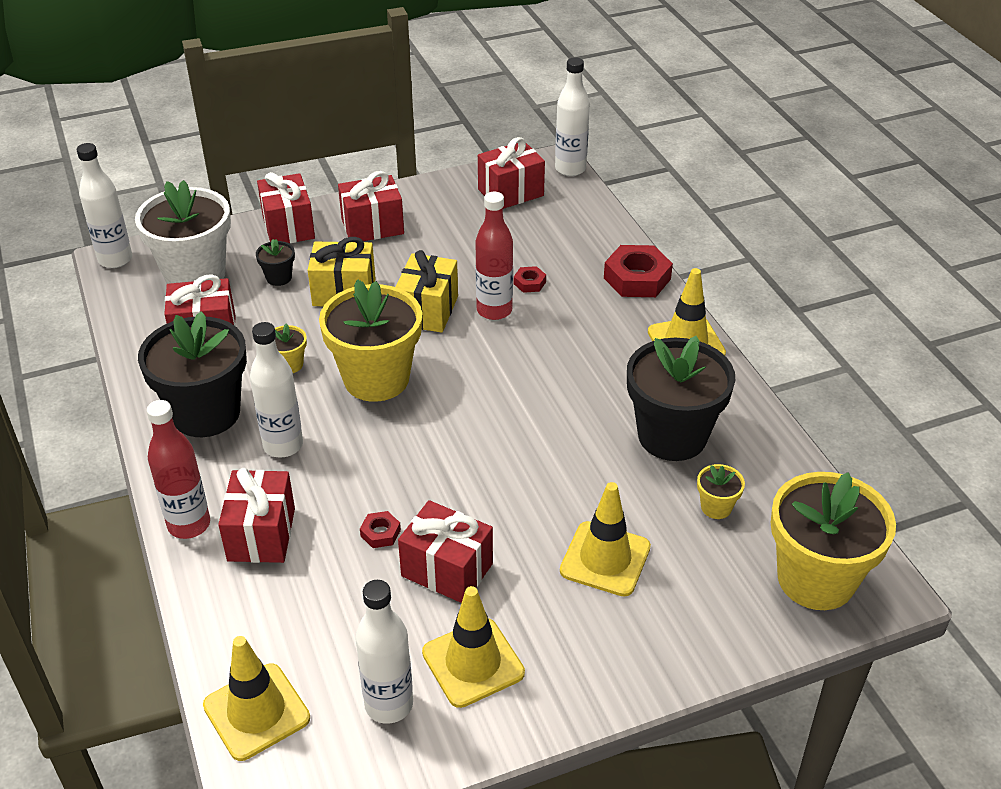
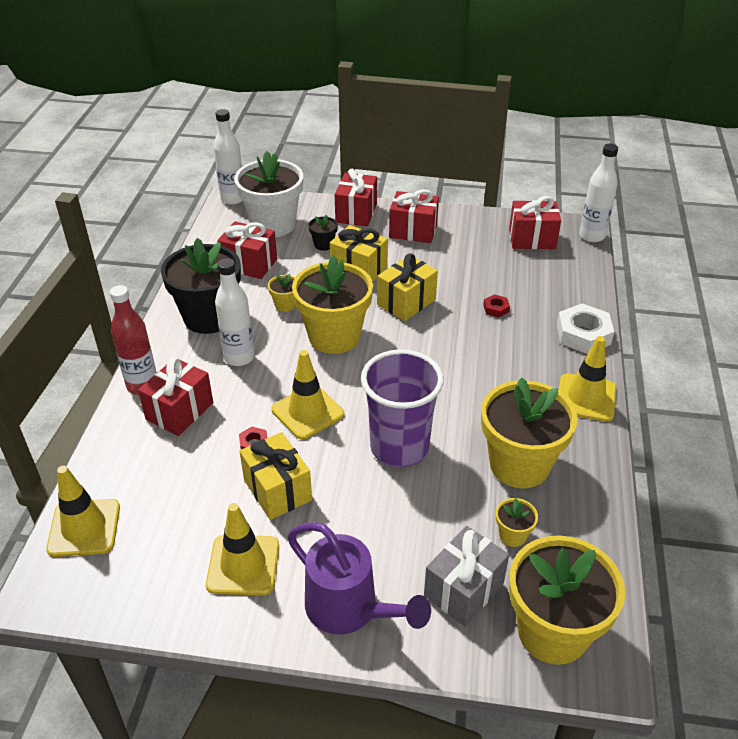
camera: 30 degrees right, 0 degrees up
white bottle [355,580,413,724] -> none
red gift [398,500,493,603] -> yellow gift [240,432,312,520]
red bottle [475,192,513,320] -> none
yellow traffic cone [560,482,651,596] -> yellow traffic cone moved to [271,350,344,440]
red nut [604,245,673,297] -> white nut [557,304,614,354]
black flower pot [627,336,735,461] -> yellow flower pot [481,377,577,488]
none -> purple watering can [287,522,431,635]
none -> purple cup [361,349,444,467]
none -> grey gift [424,526,509,626]

